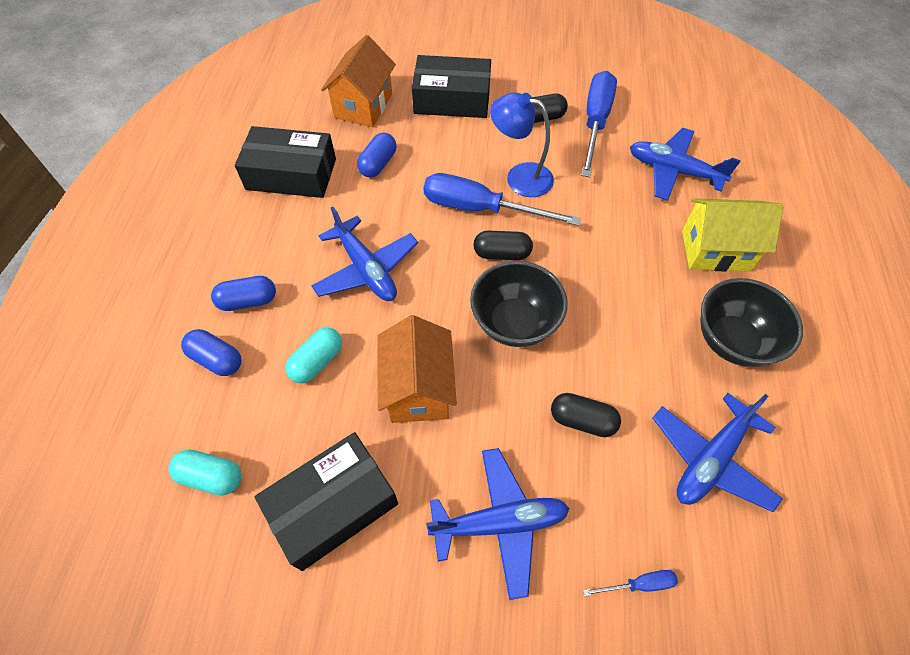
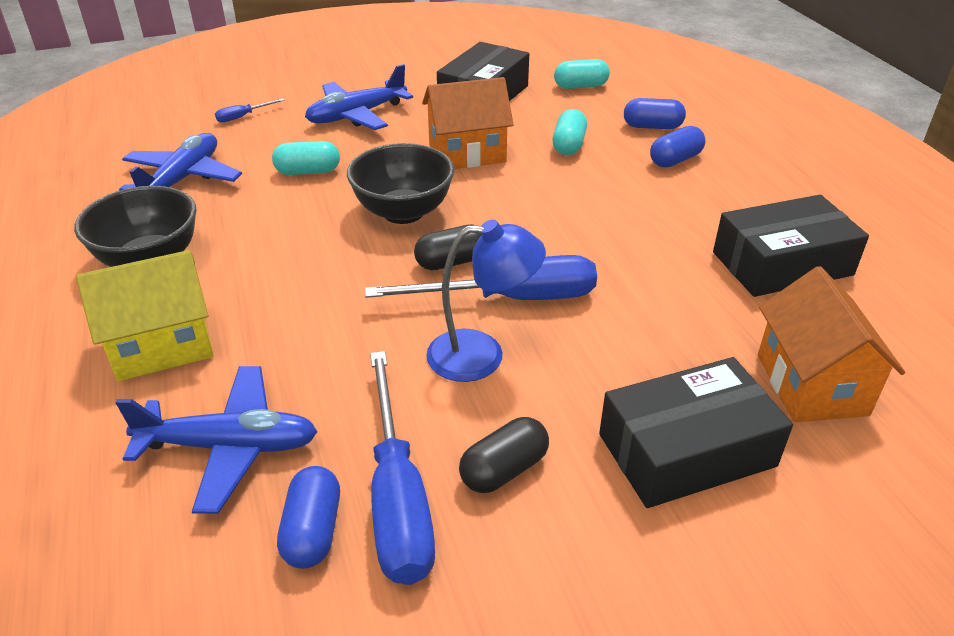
camera: 155 degrees right, 20 degrees down
blue plane [311,207,418,301] -> none
blue capsule [357,133,397,177] -> blue capsule moved to [277,466,340,569]
orange house [377,315,457,423] -> orange house turned 75 degrees counterclockwise [422,77,514,169]
black capsule [551,393,621,437] -> turquoise capsule [272,141,340,175]

